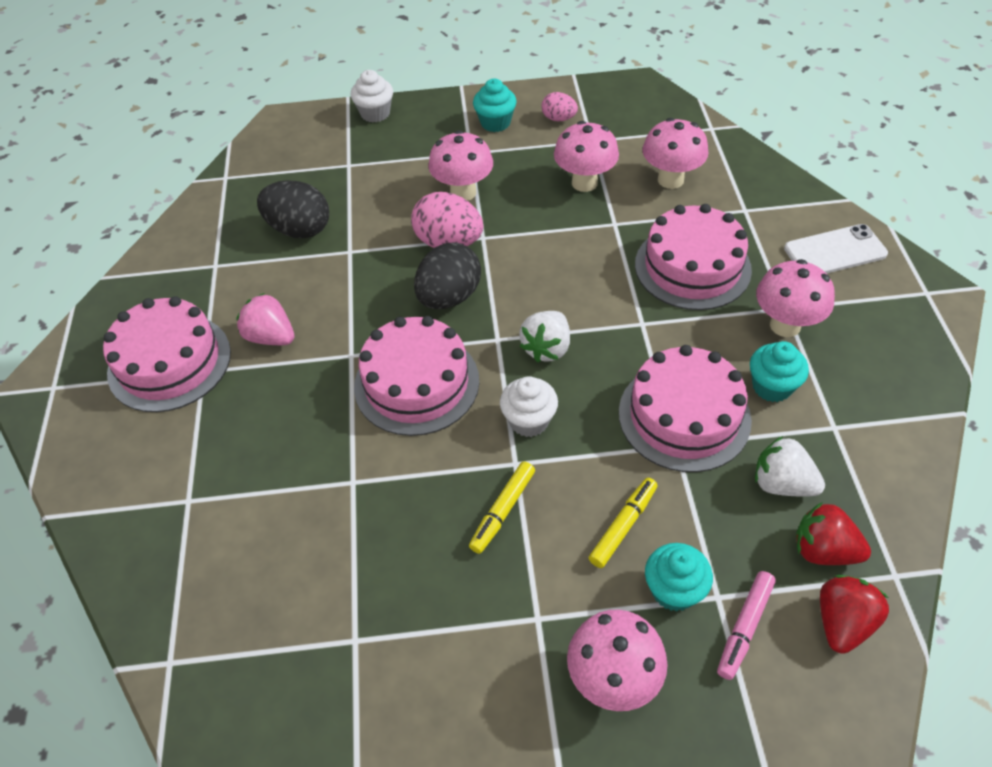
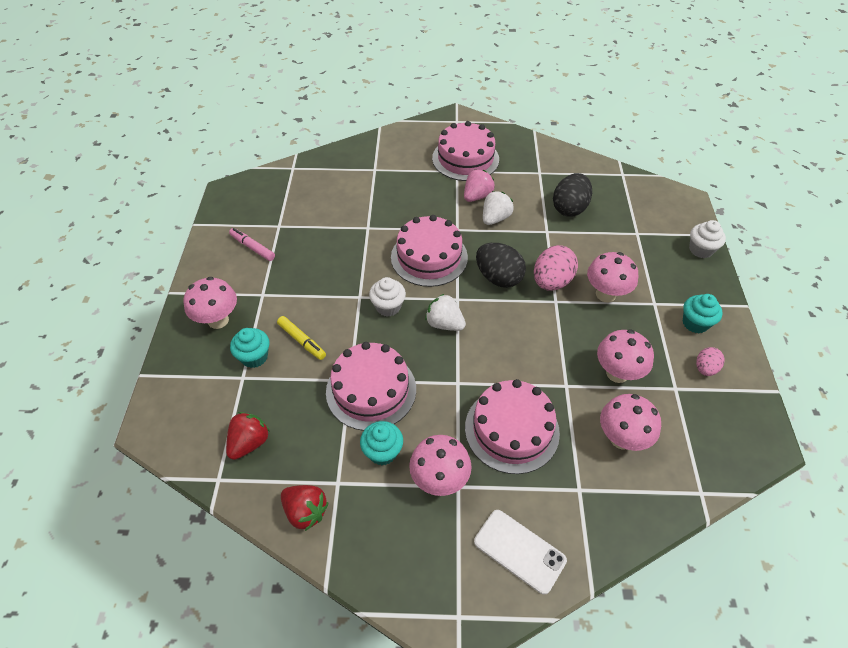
camera: 95 degrees right, 0 degrees up
yellow marker [469,462,535,554] -> none
pink marker [717,571,776,680] -> pink marker moved to [229,228,275,261]
white strawberry [755,436,825,497] -> white strawberry moved to [483,191,514,225]
white phone [784,224,888,274] -> white phone turned 45 degrees counterclockwise [474,510,567,595]
red strawberry [820,575,889,654] -> red strawberry moved to [281,485,329,531]

